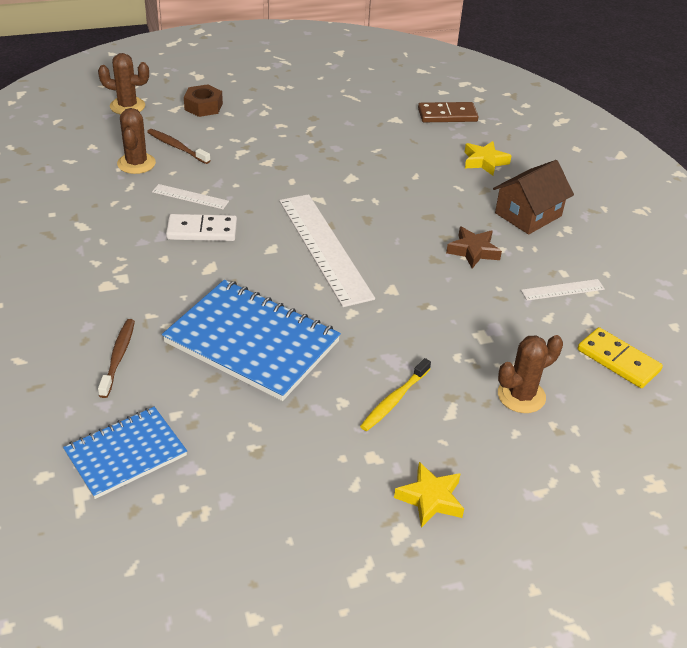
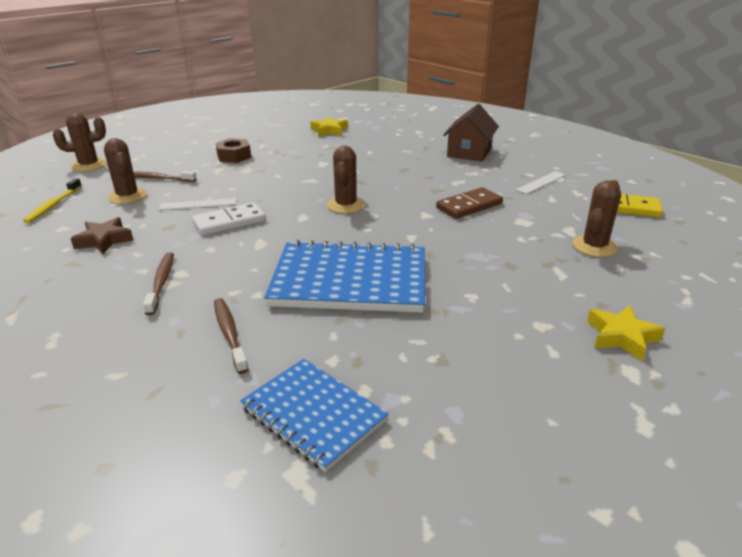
camera: 25 degrees left, 10 degrees down
blue notebook [63,407,187,499] -> blue notebook turned 75 degrees counterclockwise [240,359,388,472]
brown nut [184,84,223,117] -> brown nut moved to [215,138,251,163]
white ruler [279,194,375,307] -> brown cactus [327,146,365,213]
yellow toothbrush [360,358,431,431] -> yellow toothbrush moved to [23,178,82,223]
brown domino [418,102,479,122] -> brown domino moved to [436,187,503,219]
brown star [446,227,502,268] -> brown star moved to [71,217,133,254]
yellow star [465,141,512,176] -> yellow star moved to [310,117,348,136]
none -> brown toothbrush [143,252,174,315]

